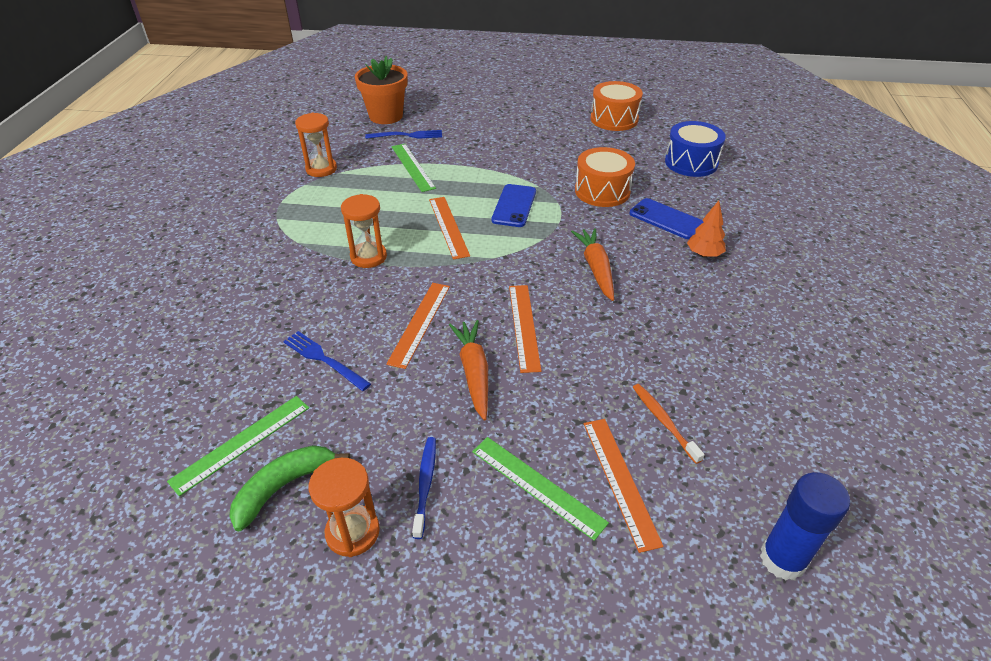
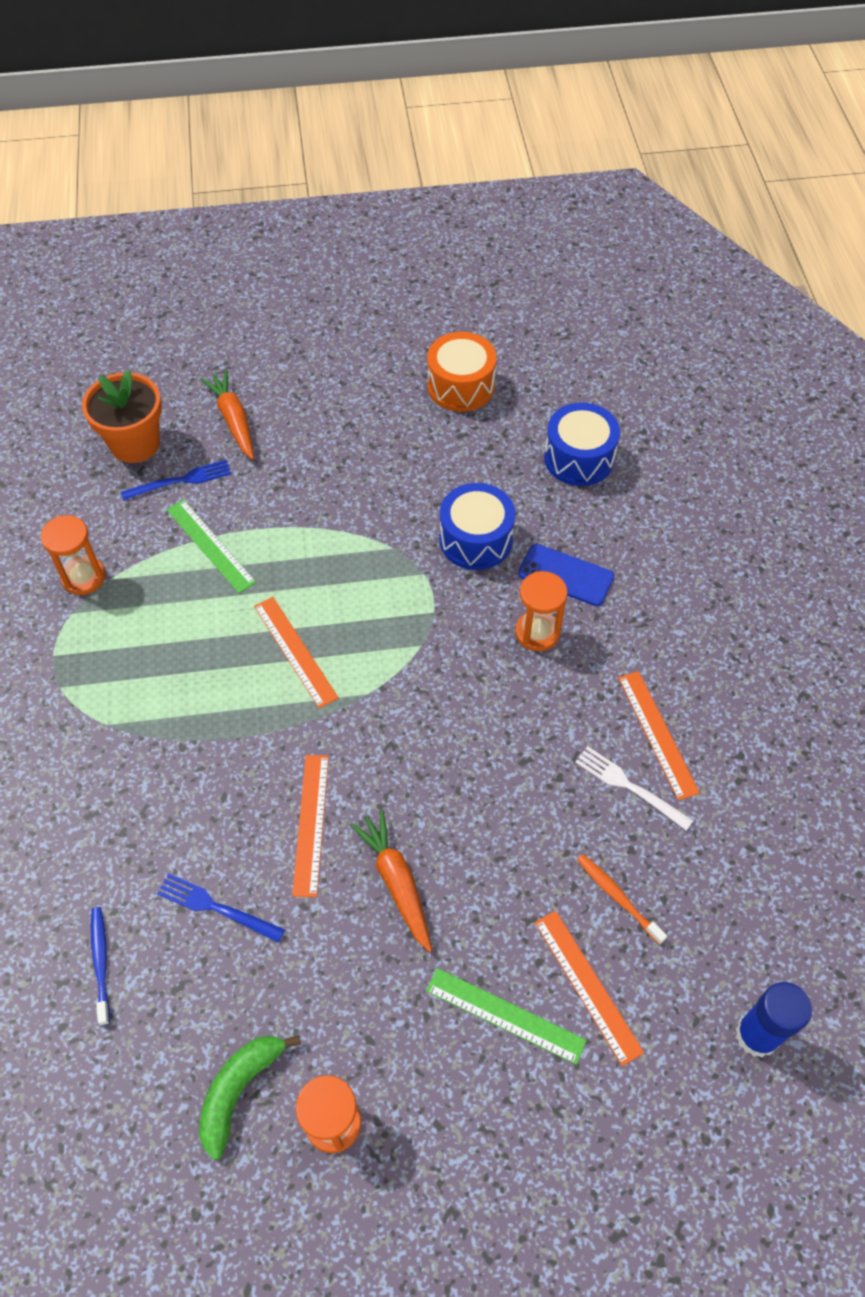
camera: 15 degrees left, 15 degrees up
green ruler [167,396,309,496] -> none
orange hourglass [341,194,387,268] -> orange hourglass moved to [515,571,567,651]
blue toothbrush [412,437,436,539] -> blue toothbrush moved to [91,907,110,1026]
blue phone [491,184,536,227] -> none
orange ruler [509,285,541,373] -> orange ruler moved to [618,671,700,801]
orange carrot [571,228,614,301] -> orange carrot moved to [200,370,254,460]
orange drum [575,147,635,207] -> blue drum [440,483,515,570]
orange tree [687,200,726,257] -> none
none -> white fork [575,746,694,831]

